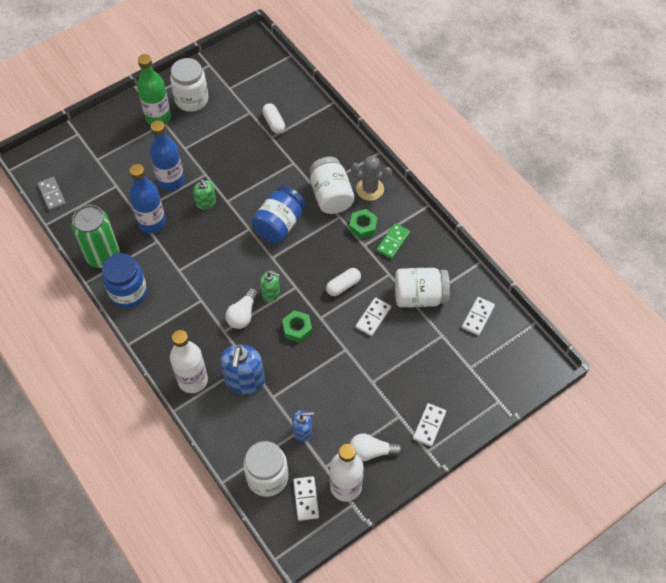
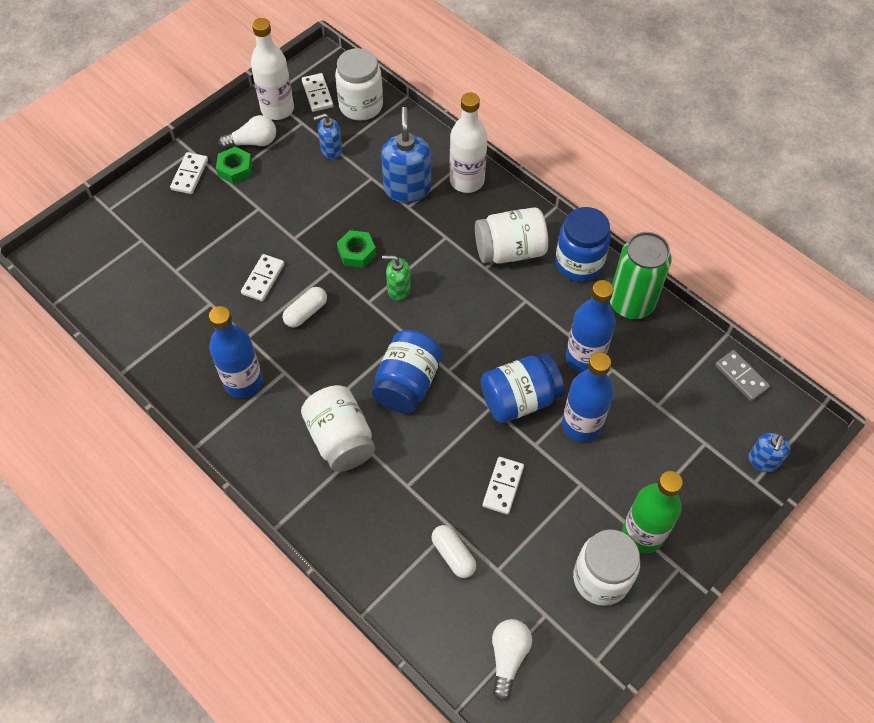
camera: 170 degrees right, 0 degrees up
green soap dispenser [193,179,216,210] -> blue jar [481,353,565,423]
white light bulb [225,288,258,329] -> white light bulb moved to [492,619,532,701]
green nut [349,209,378,239] -> green nut moved to [216,147,252,184]
grey cactus [351,156,392,201] -> none
green domino [376,223,410,259] -> blue bottle [209,306,263,398]
white jar [395,268,450,307] -> white jar moved to [475,207,548,264]
white domino [462,297,495,336] -> white domino moved to [483,457,524,515]
none -> blue soap dispenser [748,433,790,472]

